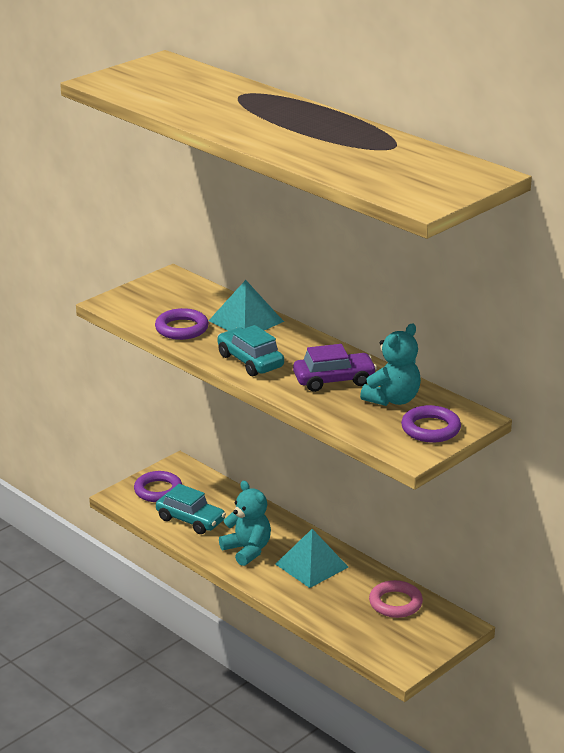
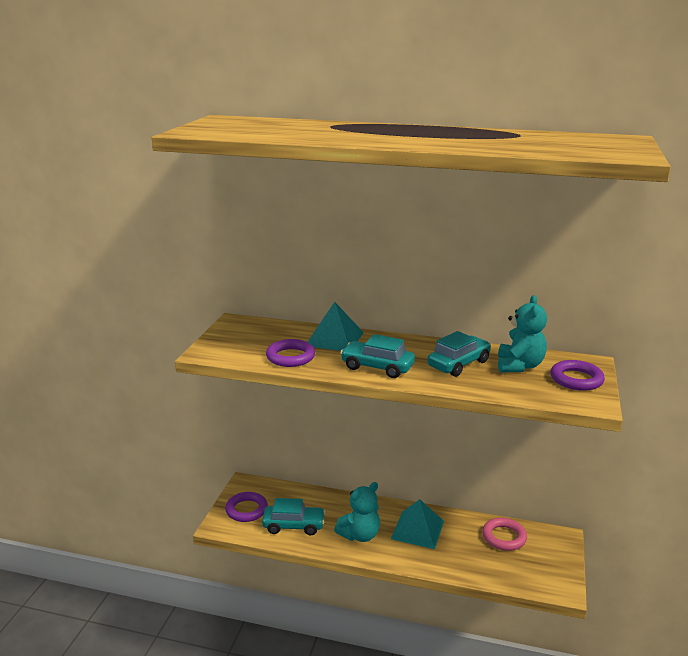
camera: 30 degrees left, 5 degrees down
turquoise teddy bear [219,481,271,566] -> turquoise teddy bear turned 120 degrees clockwise [334,482,380,542]
purple car [293,344,377,392] -> turquoise car [427,331,491,377]

